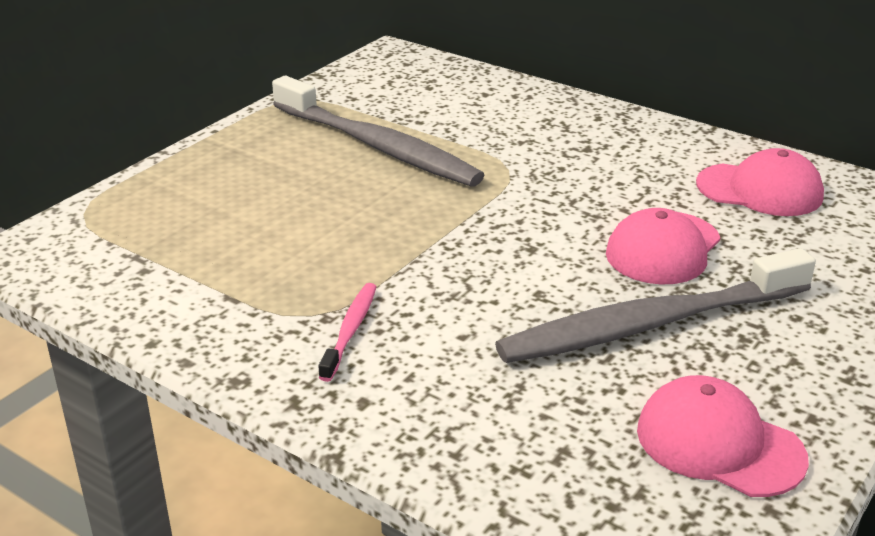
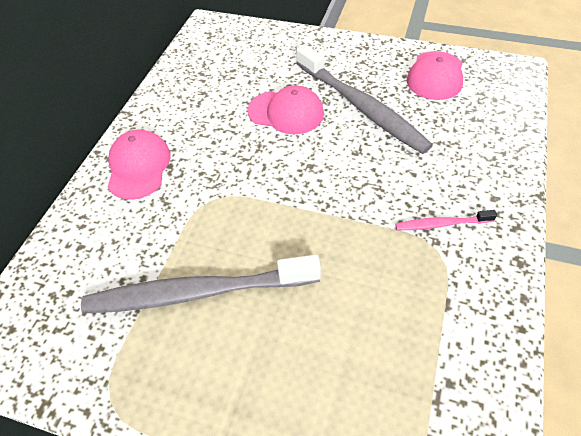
camera: 105 degrees left, 20 degrees up
grey toothbrush [272,76,484,187] -> grey toothbrush turned 120 degrees counterclockwise [81,255,321,314]
pink cap [696,148,824,216] -> pink cap moved to [108,130,171,200]

